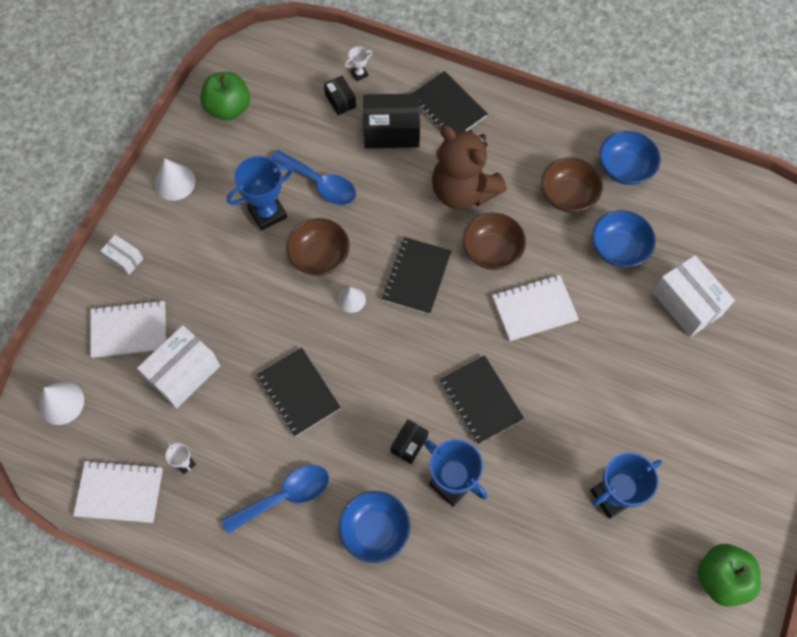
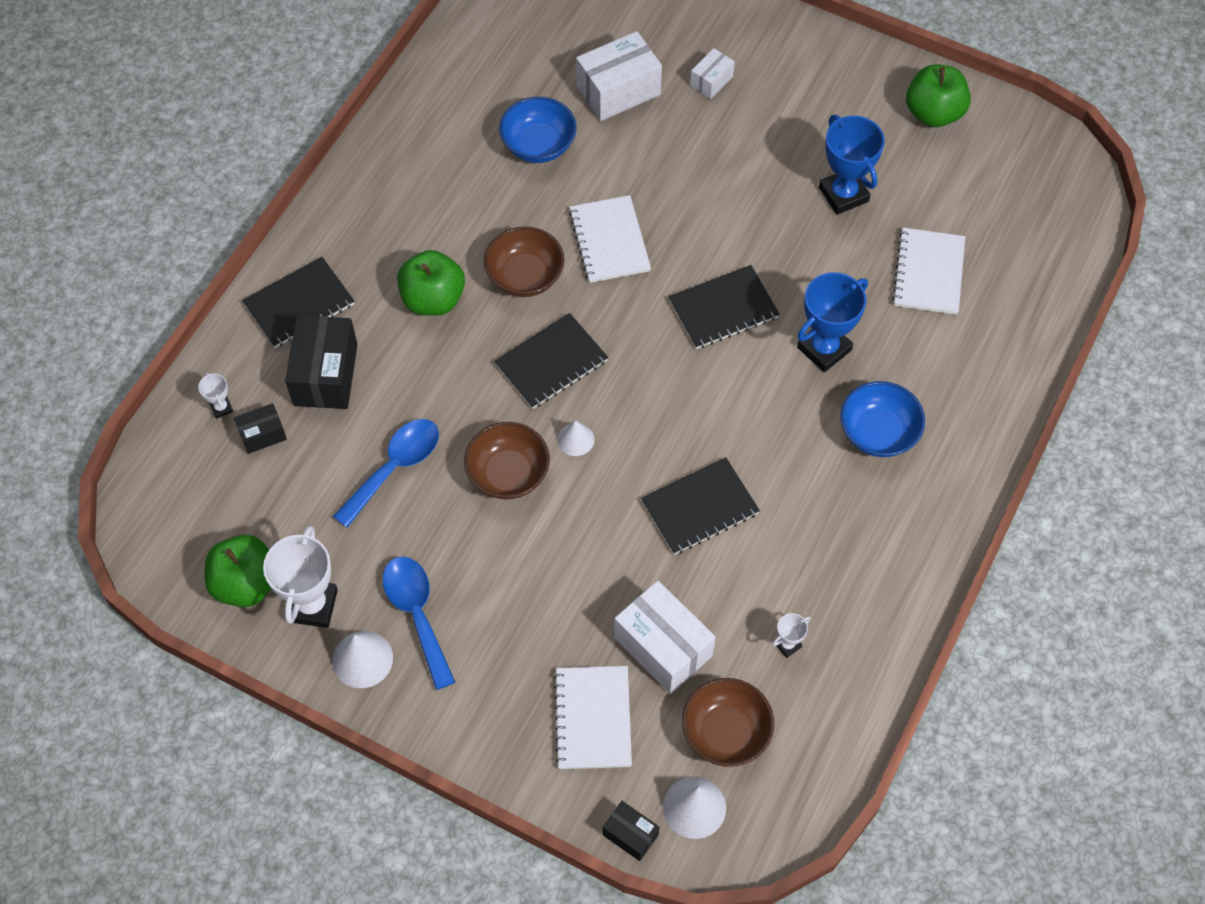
camera: 85 degrees left, 5 degrees down
white notebook [73,460,163,523] -> white notebook moved to [892,228,965,315]
white box [100,235,143,275] -> white box moved to [690,48,735,99]
blue spoon [222,465,329,534] -> blue spoon moved to [383,556,455,690]
blue trophy [227,156,293,231] -> none
black notebook [382,237,451,315] -> black notebook turned 60 degrees counterclockwise [494,313,608,409]
black box [391,419,428,464] -> black box moved to [603,801,660,861]
brown teddy bear [432,125,507,209] -> green apple [397,250,465,316]
brown bowl [541,157,603,213] -> brown bowl moved to [682,678,774,767]
blue bowl [599,131,661,185] -> none
none -> white trophy [263,525,338,628]

